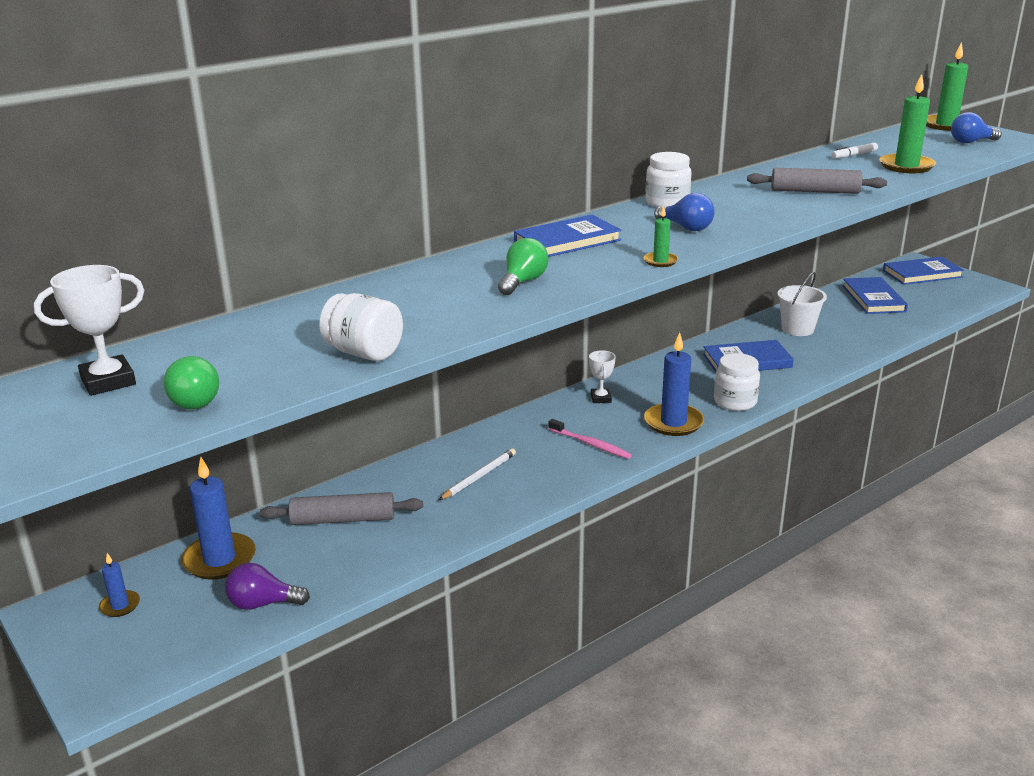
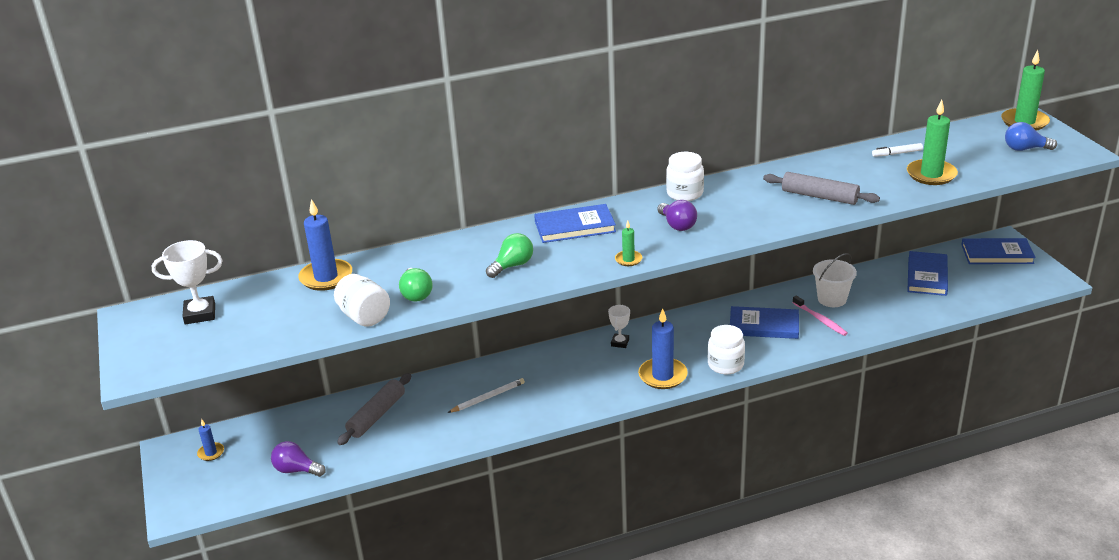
camera: 20 degrees right, 5 degrees up
green light bulb [164,356,219,409] -> green light bulb moved to [399,268,433,302]
blue candle [181,457,256,580] -> blue candle moved to [298,199,352,291]
grey rolling pin [260,492,423,525] -> grey rolling pin turned 75 degrees counterclockwise [337,373,411,445]
pink toothbrush [548,419,632,459] -> pink toothbrush moved to [792,295,848,336]
blue light bulb [654,193,715,231] -> purple light bulb [657,200,697,231]

